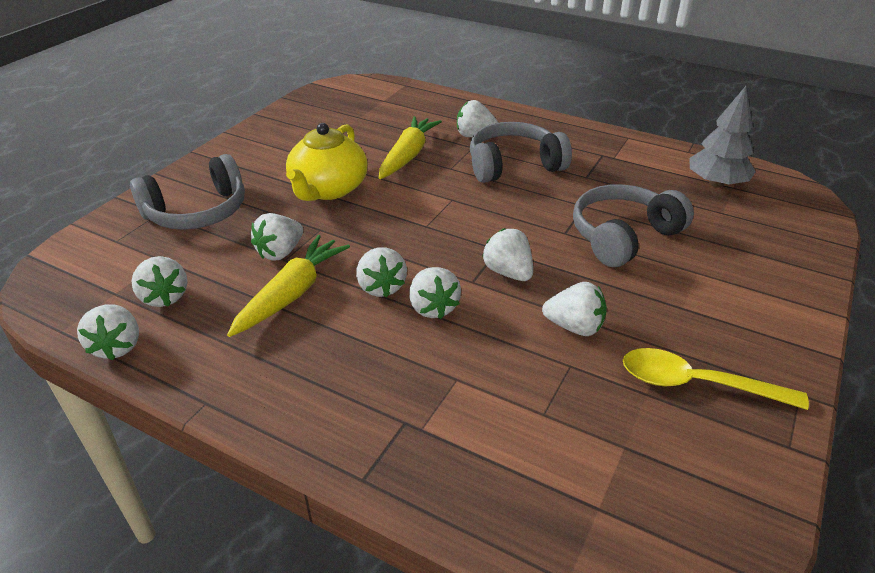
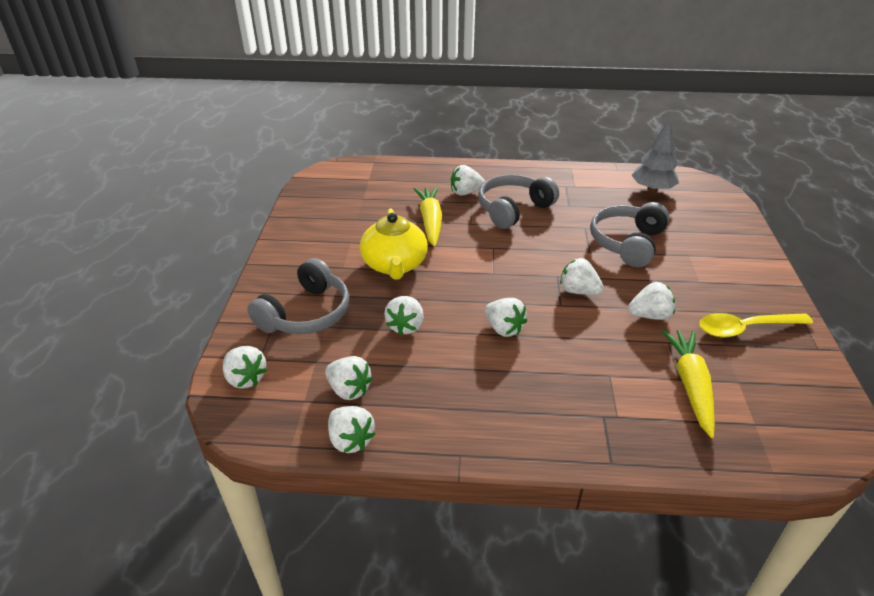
camera: 25 degrees left, 0 degrees up
yellow carrot [227,235,350,337] -> yellow carrot moved to [662,330,715,438]
white strawberry [409,267,461,319] -> white strawberry moved to [223,346,267,389]

